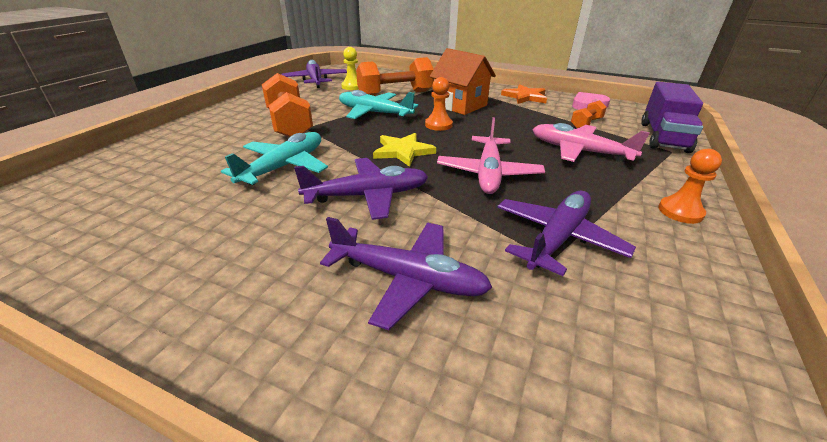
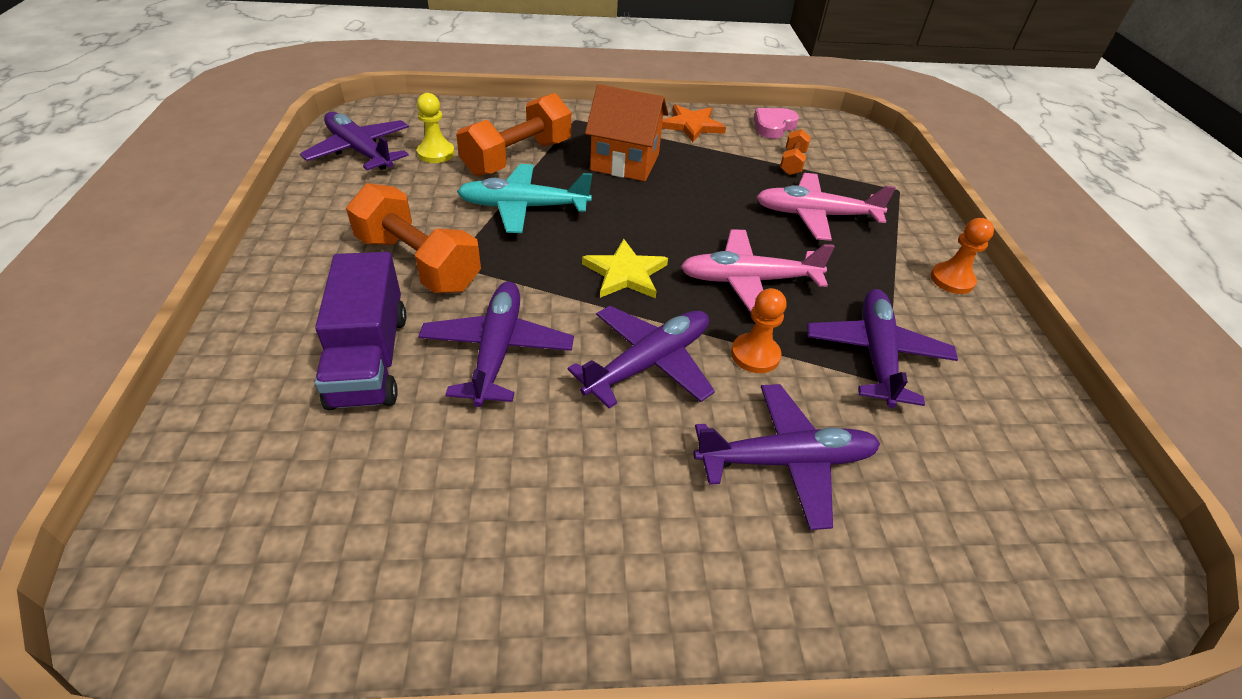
camera: 30 degrees left, 10 degrees up
turquoise plane [221,132,328,185] -> purple plane [418,281,574,407]
orange pawn [425,77,453,131] -> orange pawn moved to [731,288,787,373]
pink plane [437,117,545,194] -> pink plane turned 105 degrees clockwise [680,229,835,313]
purple truck [641,82,703,153] -> purple truck moved to [315,252,406,410]

